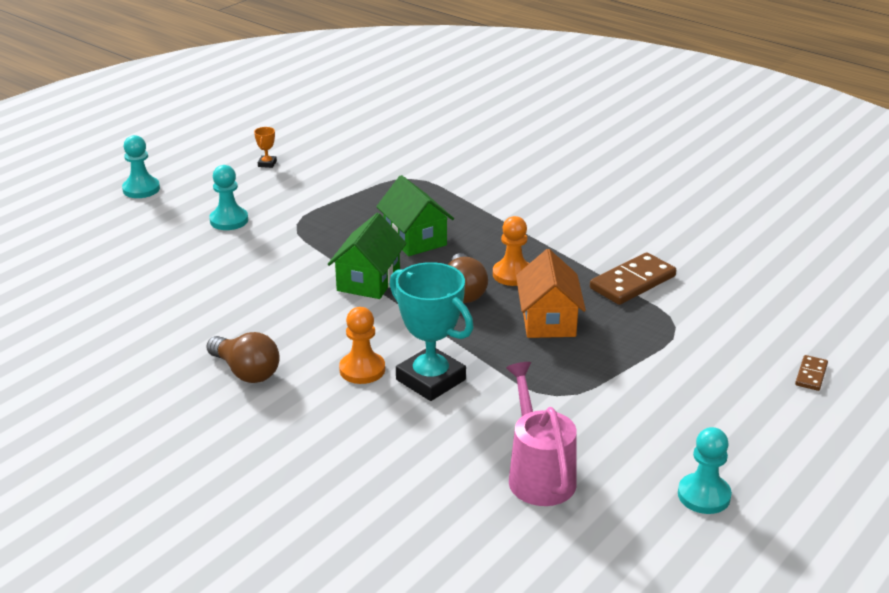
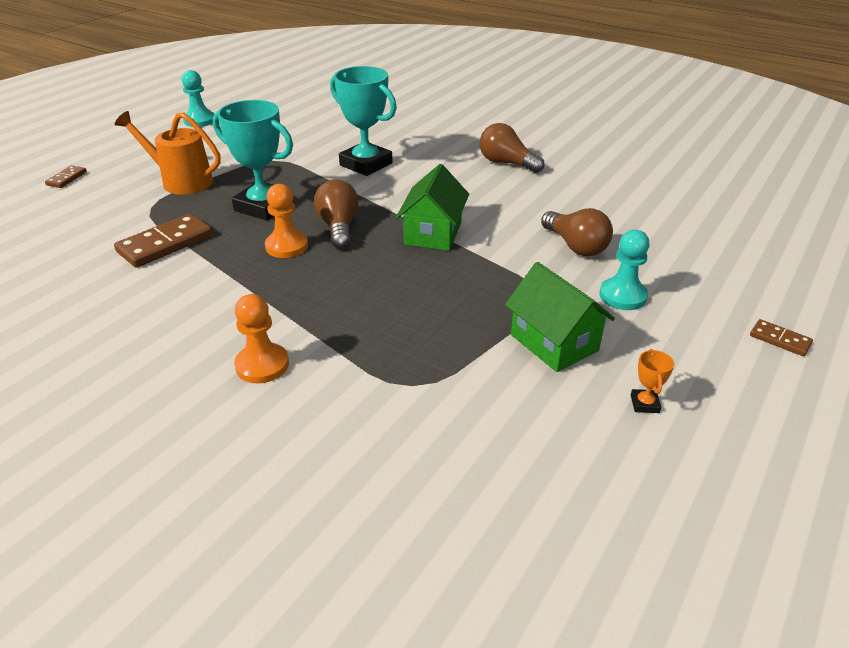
camera: 175 degrees right, 5 degrees up
turquoise pawn [122,135,160,198] -> brown domino [750,319,813,356]
orange pawn [339,307,385,384] -> orange pawn moved to [234,294,289,383]
green house [376,175,454,256] -> green house moved to [505,262,615,372]
pink watering can [506,362,577,506] -> none
orange house [516,249,586,338] -> turquoise trophy [213,100,293,221]
none -> orange watering can [115,111,221,195]
none -> brown light bulb [541,208,613,256]

